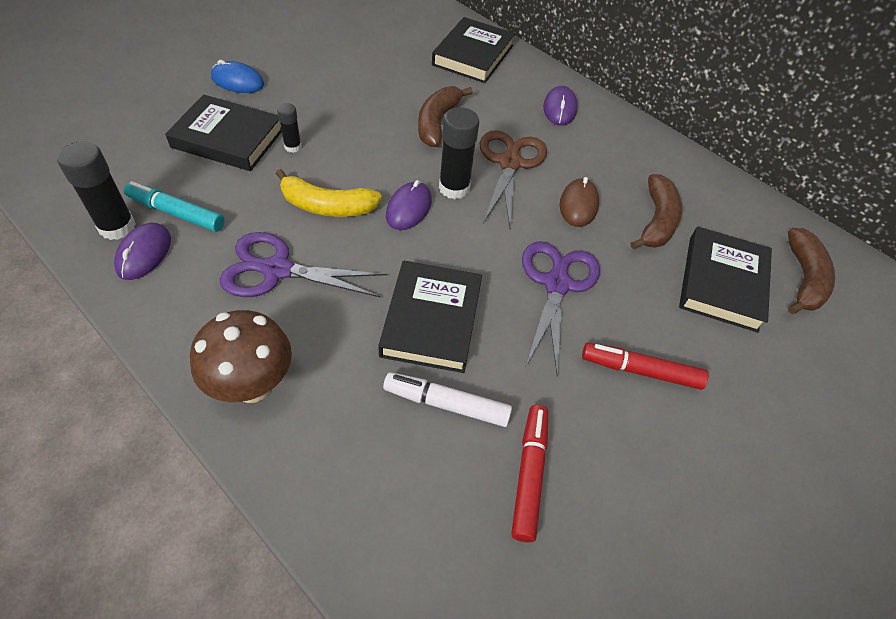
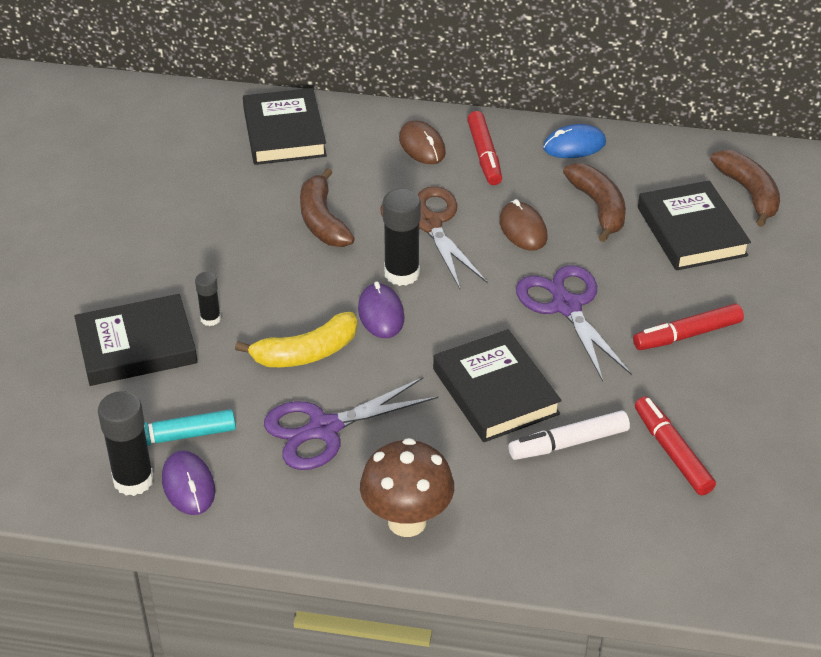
camera: 30 degrees left, 10 degrees down
blue mouse [211,60,264,93] -> blue mouse moved to [543,124,606,158]
purple mouse [543,86,578,126] -> brown mouse [399,120,446,164]
none -> red marker [467,111,502,185]

